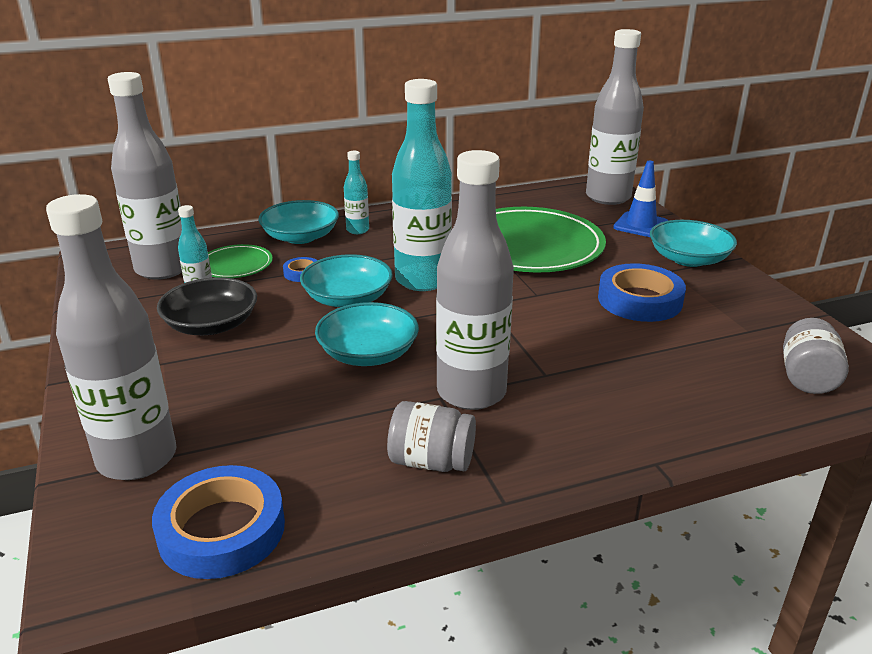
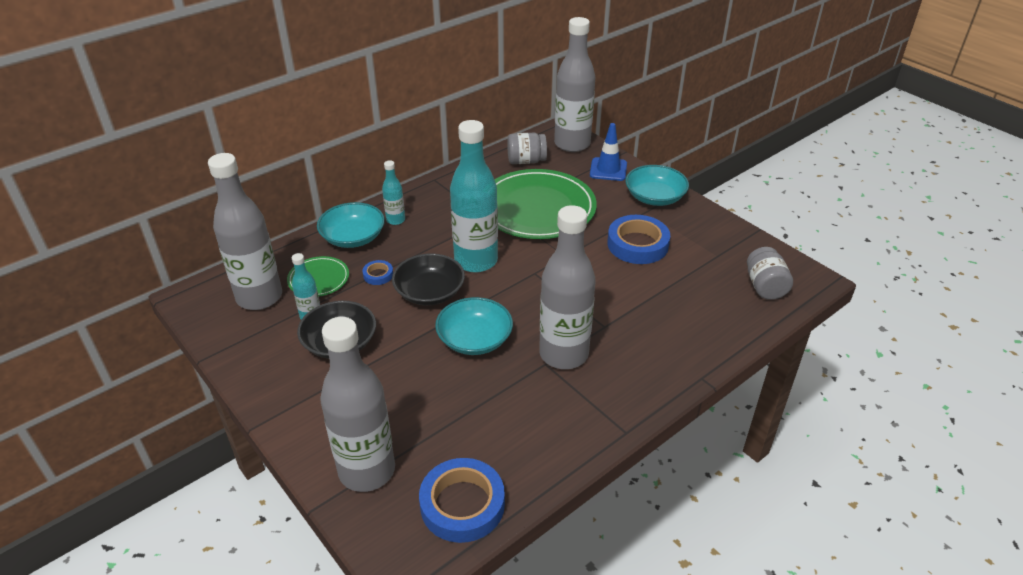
camera: 20 degrees left, 10 degrees up
turquoise bowl [300,254,393,307] -> black bowl [392,253,465,305]
grey jar [387,401,476,472] -> grey jar moved to [507,133,547,164]

